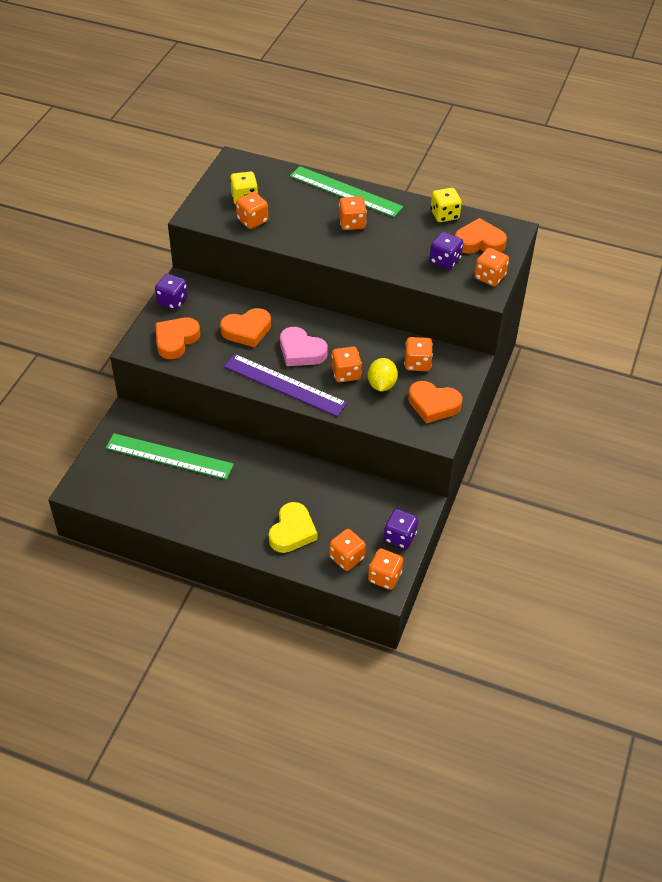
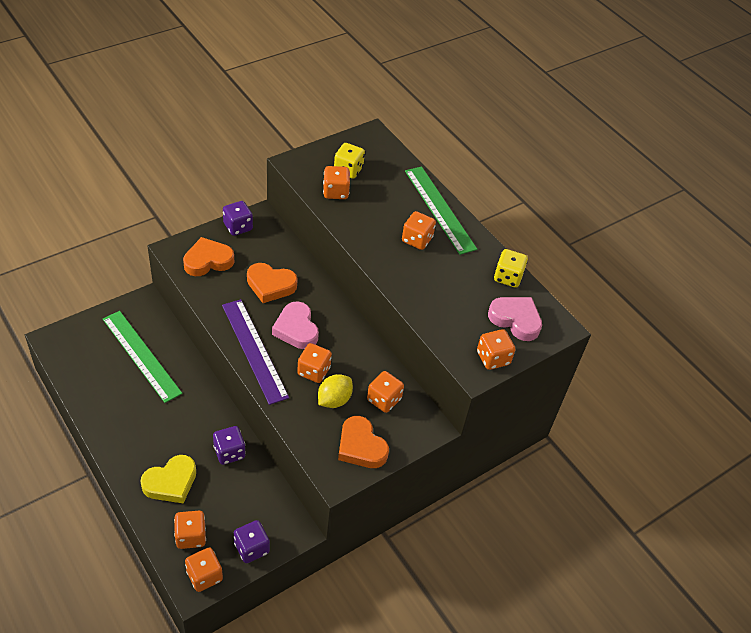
camera: 30 degrees right, 0 degrees up
purple dice [429,232,463,270] -> purple dice moved to [213,426,246,465]
orange heart [455,218,507,254] -> pink heart [488,297,542,341]

